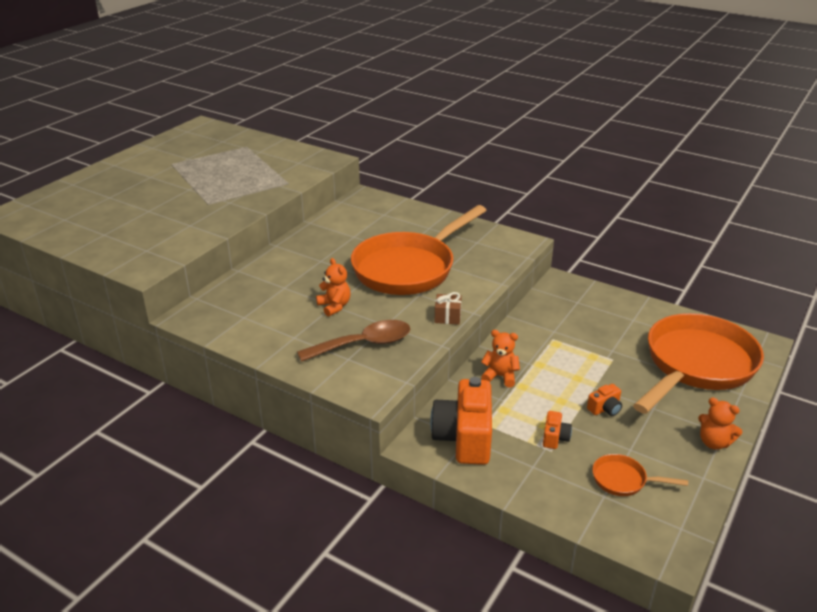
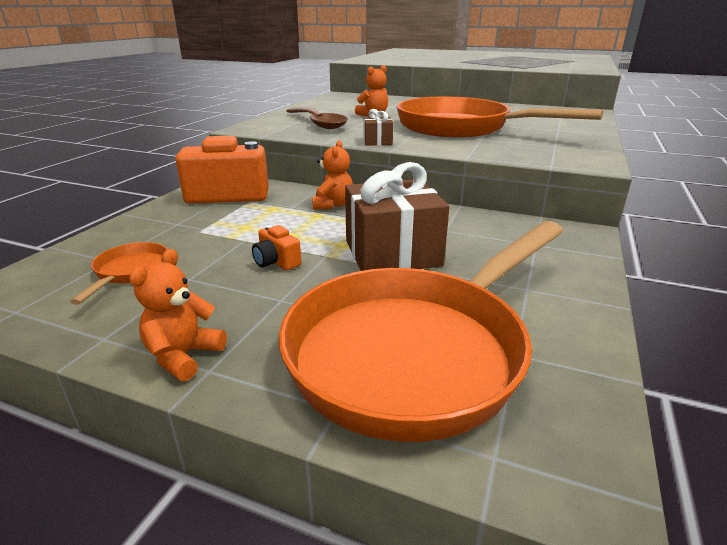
camera: 80 degrees right, 5 degrees down
orange camera [543,411,572,449] -> none
orange pan [633,313,764,414] -> orange pan turned 105 degrees clockwise [279,221,563,442]
none -> brown gift [345,162,449,271]

